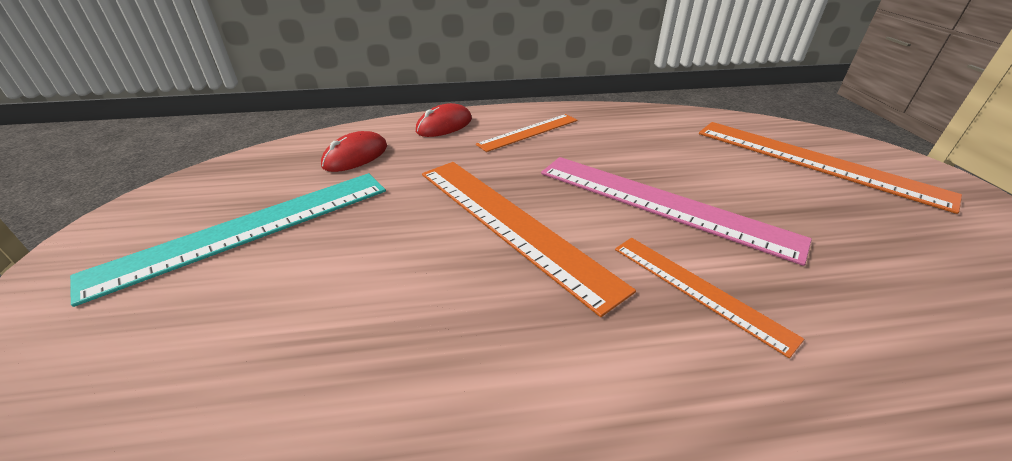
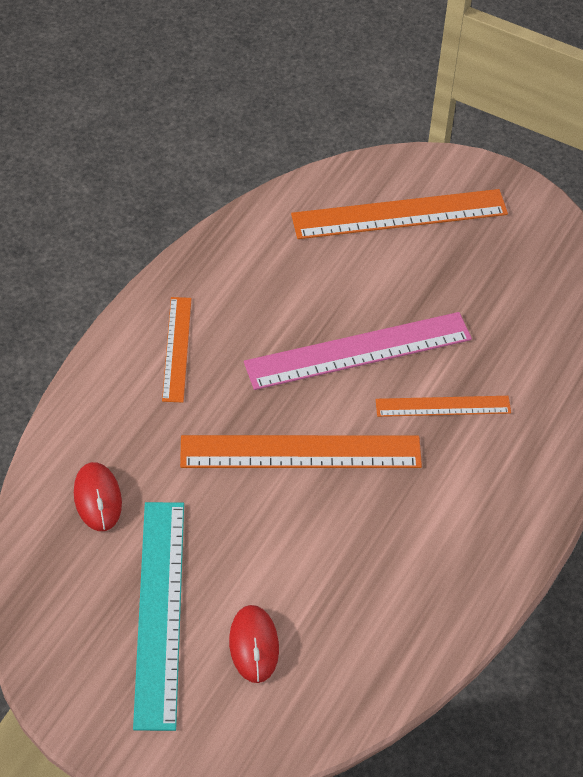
camera: 55 degrees left, 15 degrees up
red mouse [416,103,472,137] -> red mouse moved to [229,605,279,683]

